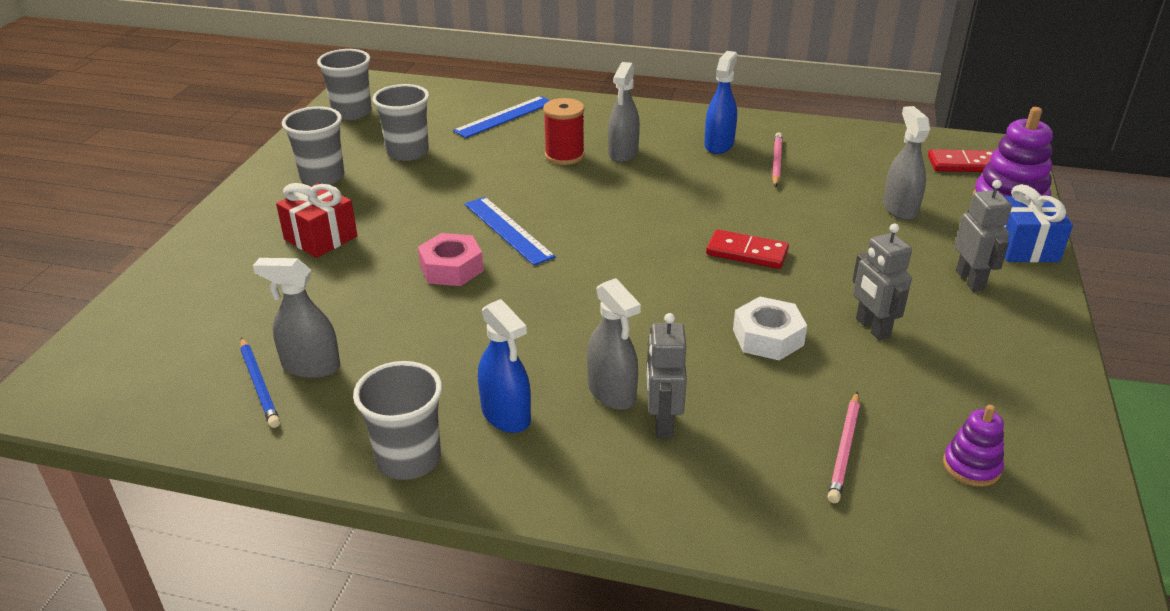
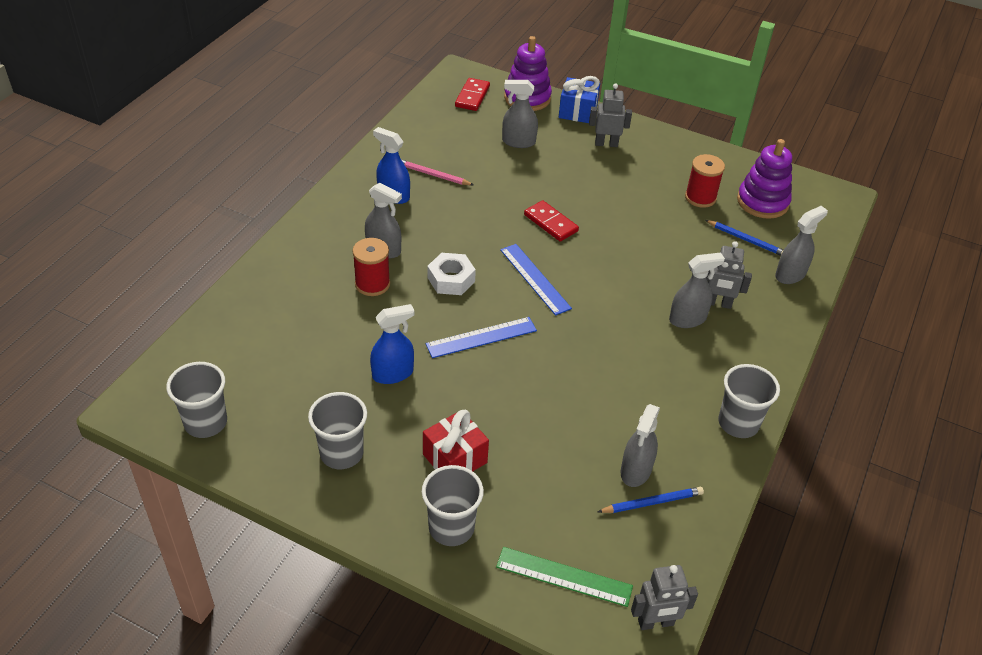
camera: 80 degrees left, 10 degrees up
grey cup [372,84,429,161] -> grey cup moved to [422,465,484,546]
pink nut [418,233,484,286] -> none
blue ruler [453,96,550,138] -> blue ruler moved to [500,244,572,316]
blue spray bottle [478,299,531,433] -> blue spray bottle moved to [370,304,415,384]
red domino [706,229,789,269] -> red domino turned 75 degrees counterclockwise [524,200,579,242]
white nut [733,297,807,360] -> white nut moved to [427,253,476,295]
pink pencil [828,391,860,503] -> blue pencil [705,220,783,256]
grey robot [852,224,912,340] -> grey robot moved to [631,565,698,630]
purple stacking toy [943,405,1004,487] -> purple stacking toy [737,139,792,219], size x1.81
none -> green ruler [496,547,633,607]
none -> red spool [685,154,725,208]
none -> grey spray bottle [775,206,828,284]

